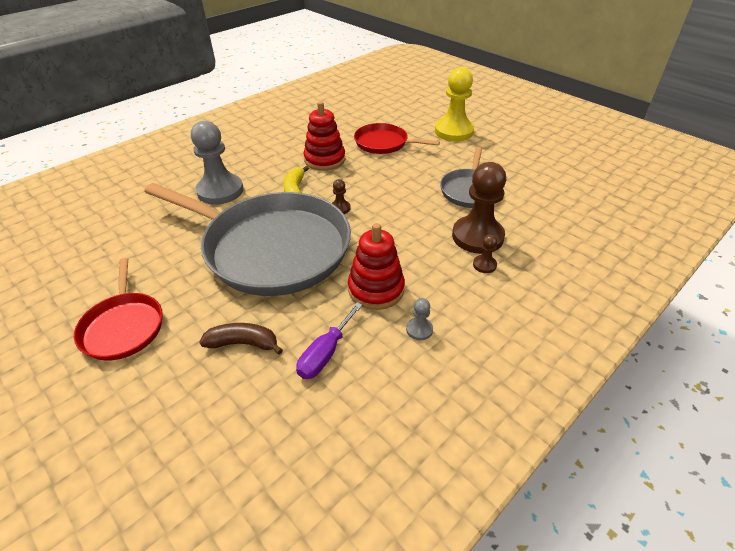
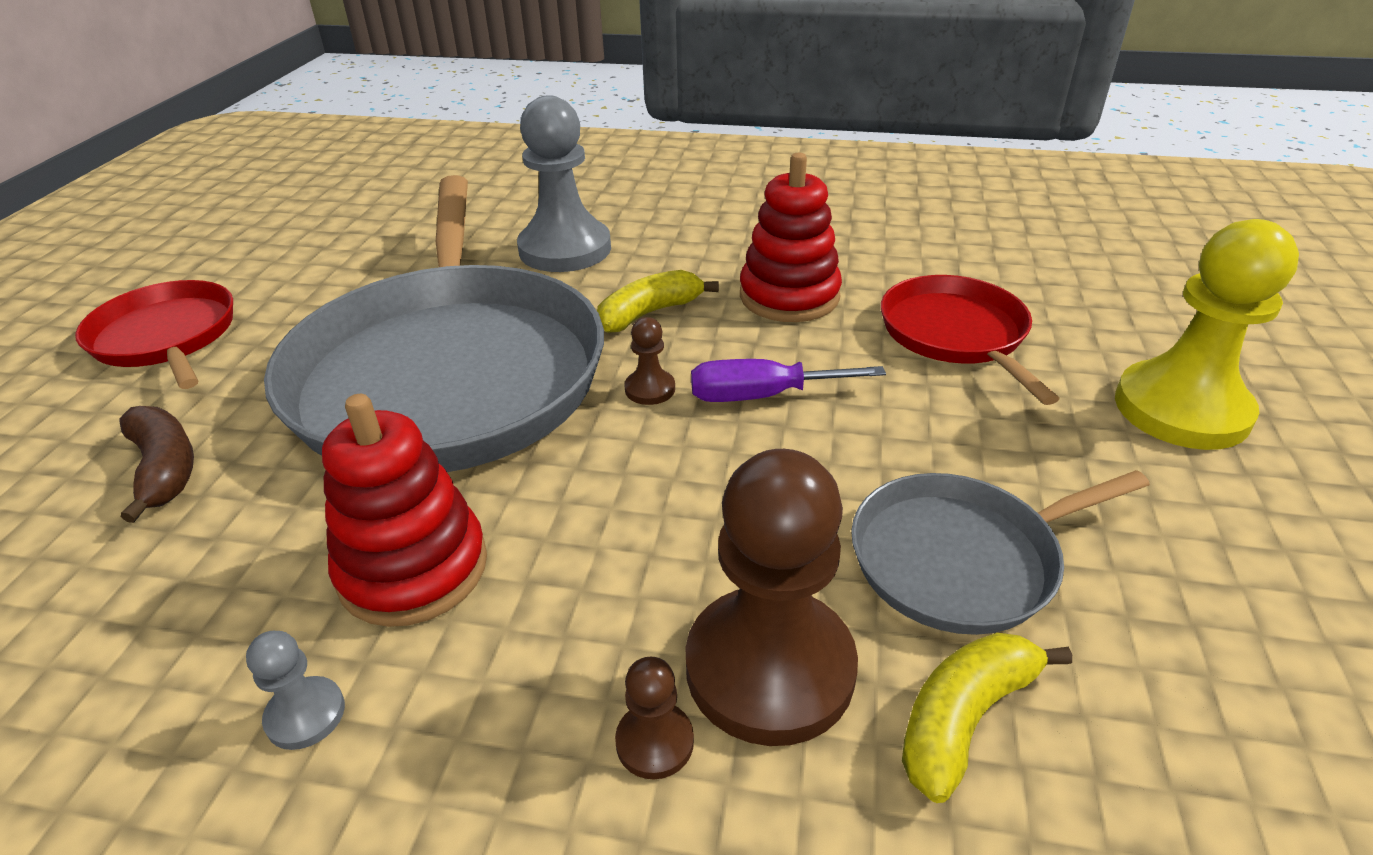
camera: 55 degrees right, 5 degrees down
red pan [74,258,163,361] -> red pan turned 105 degrees clockwise [75,280,233,389]
purple screwdriver [296,303,362,379] -> purple screwdriver moved to [691,359,886,402]
none -> yellow banana [902,633,1072,803]

